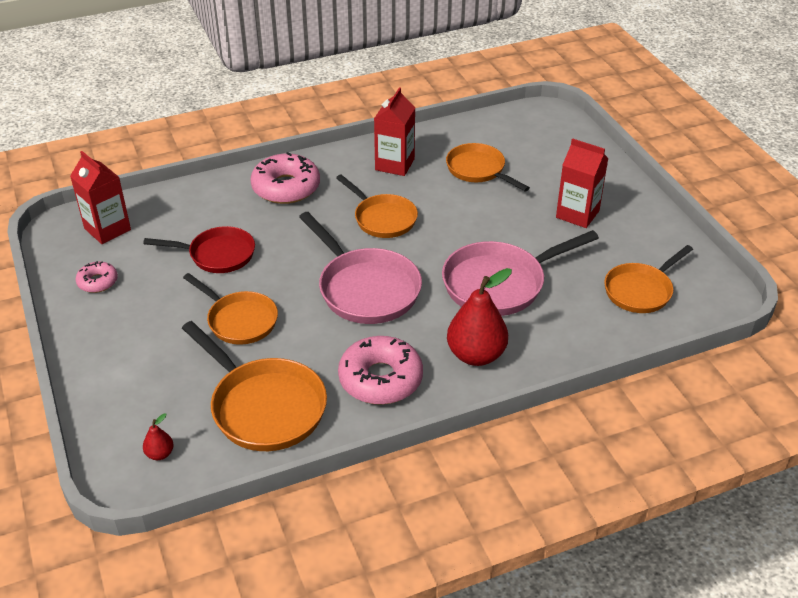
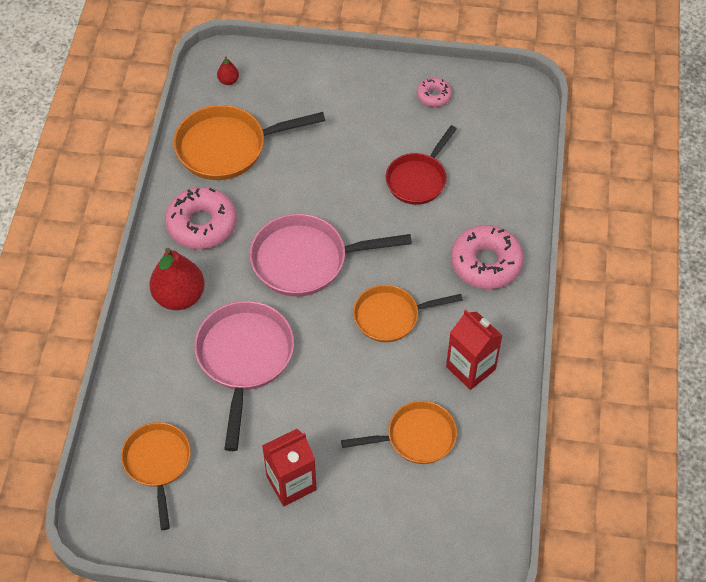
camera: 120 degrees right, 15 degrees up
red carton [70,151,131,244] -> none
orange pan [183,273,278,345] -> none

